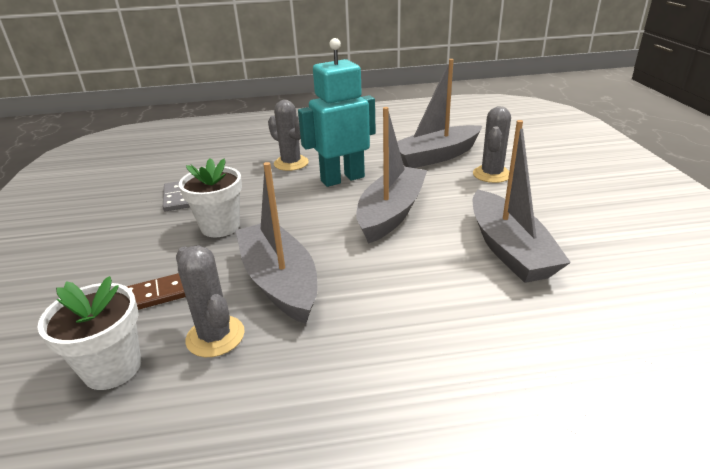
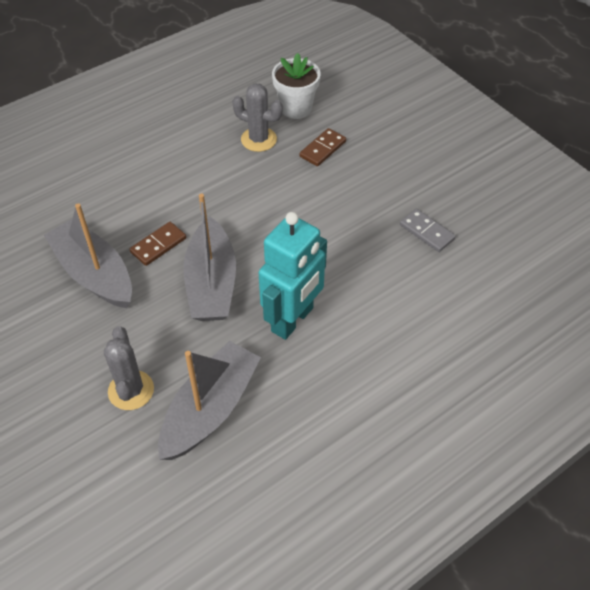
camera: 150 degrees right, 20 degrees up
white flower pot [179,158,242,237] -> none
grey boat [236,162,318,324] -> none
grey cactus [268,100,309,171] -> none
none -> brown domino [130,222,186,266]

